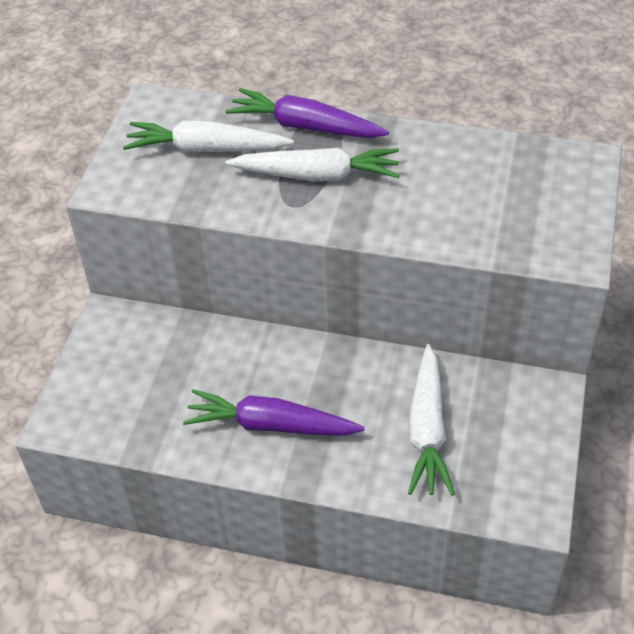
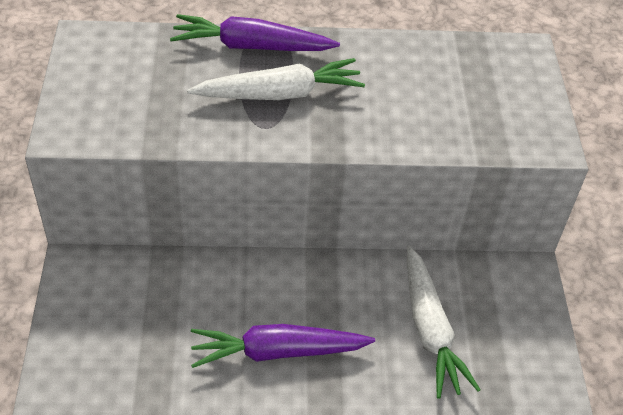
camera: 20 degrees left, 0 degrees up
white carrot [123,120,294,153] -> none

